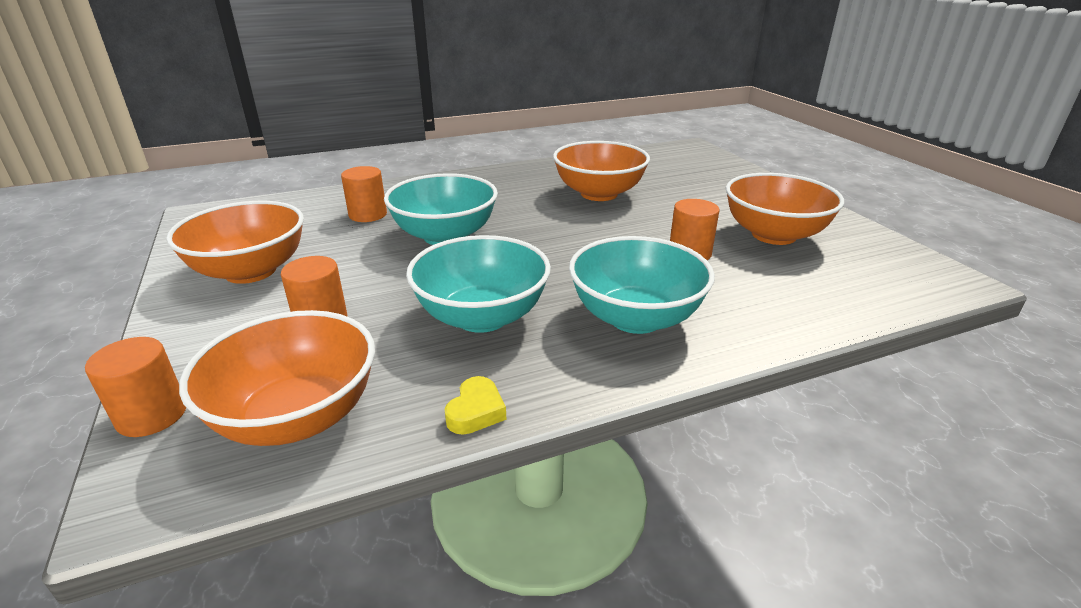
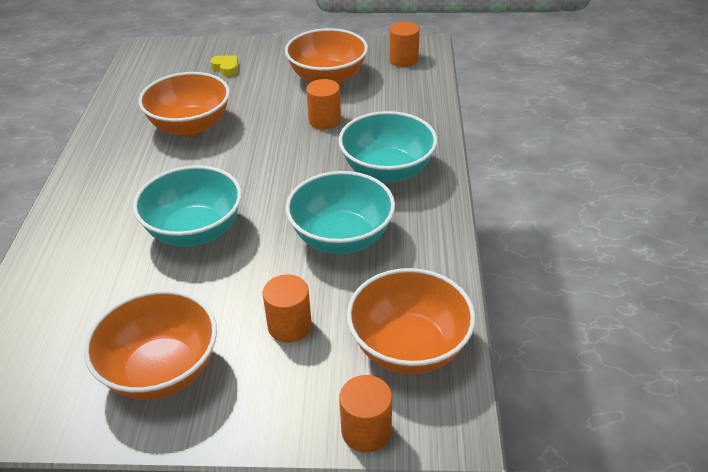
camera: 65 degrees left, 10 degrees up
orange cylinder [341,166,387,222] -> orange cylinder moved to [389,22,420,67]
yellow heart [444,376,506,435] -> yellow heart moved to [210,56,238,76]

